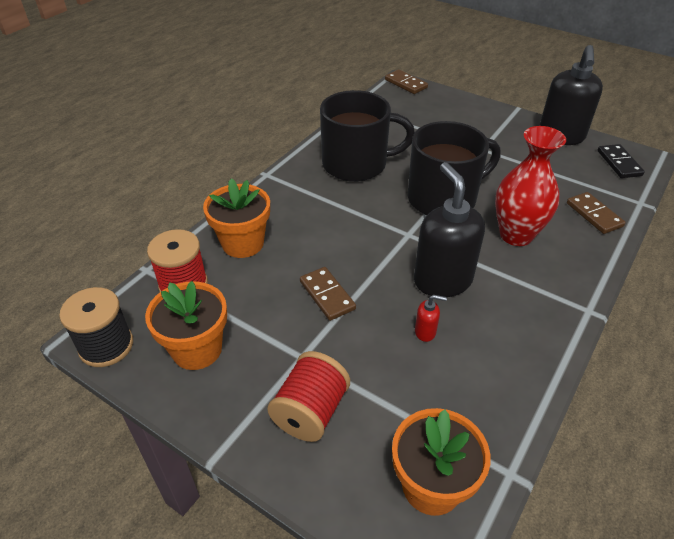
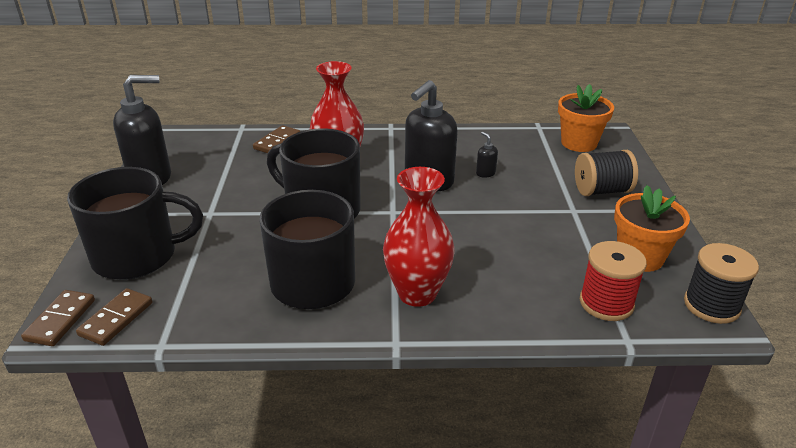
camera: 125 degrees left, 10 degrees down
orange flower pot [203,178,270,258] -> none
red spool [267,351,350,442] -> black spool [575,150,638,196]
brown domino [300,267,356,321] -> brown domino moved to [76,288,153,346]
red soap dispenser [415,295,447,342] -> black soap dispenser [476,132,498,178]
black domino [598,144,645,178] -> none
none -> black mug [67,167,203,280]
none -> red vase [383,167,455,307]

